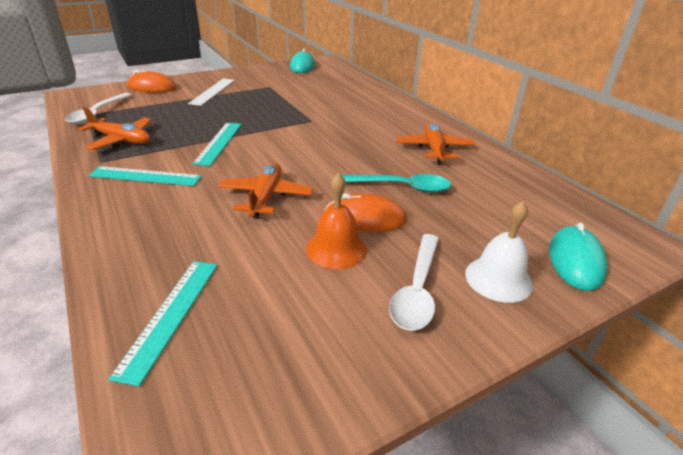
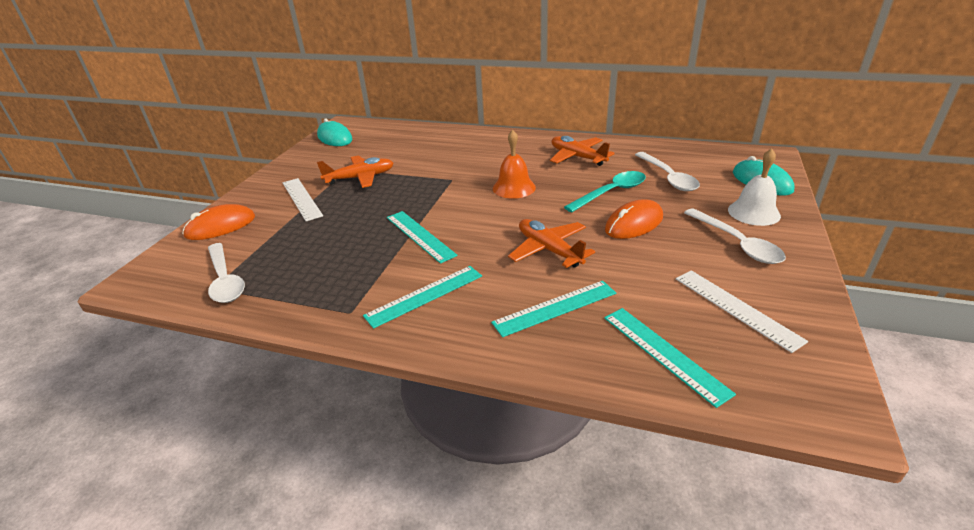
camera: 40 degrees left, 0 degrees up
orange plane [78,107,152,150] -> orange plane moved to [317,155,394,188]
orange bell [306,173,367,269] -> orange bell moved to [493,130,536,199]
none -> turquoise ruler [491,281,616,337]
none -> white spoon [635,152,700,191]
none -> white ruler [676,270,808,353]

